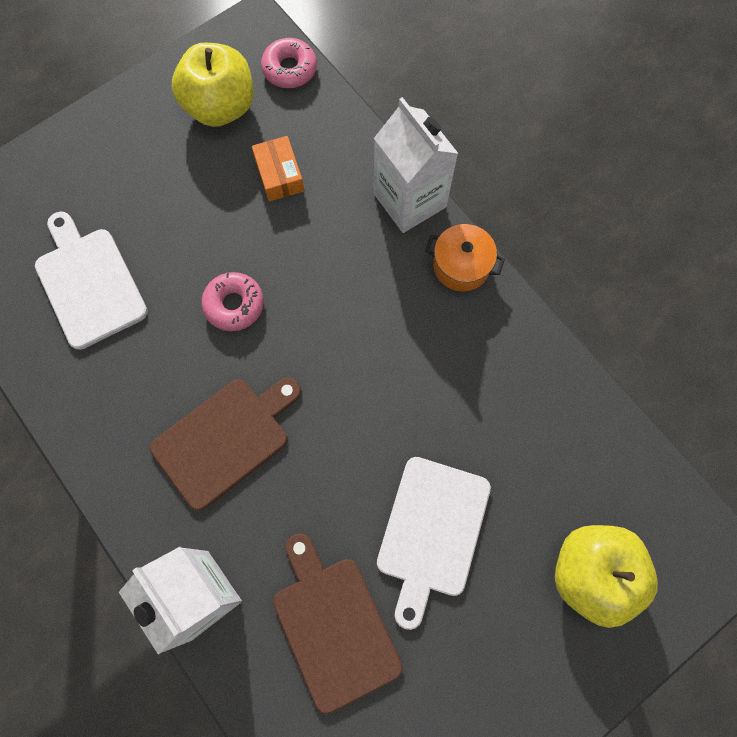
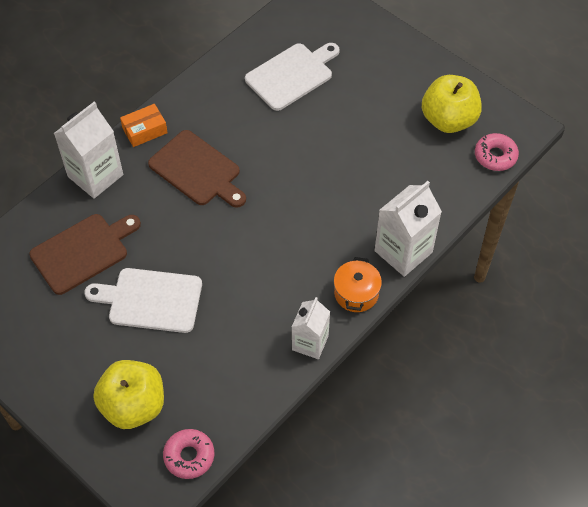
camera: 80 degrees right, 15 degrees down
pink donut [201,272,264,331] -> pink donut moved to [163,429,214,479]
orange box [252,136,304,201] -> orange box moved to [120,104,168,147]
none -> white carton [292,297,330,359]

